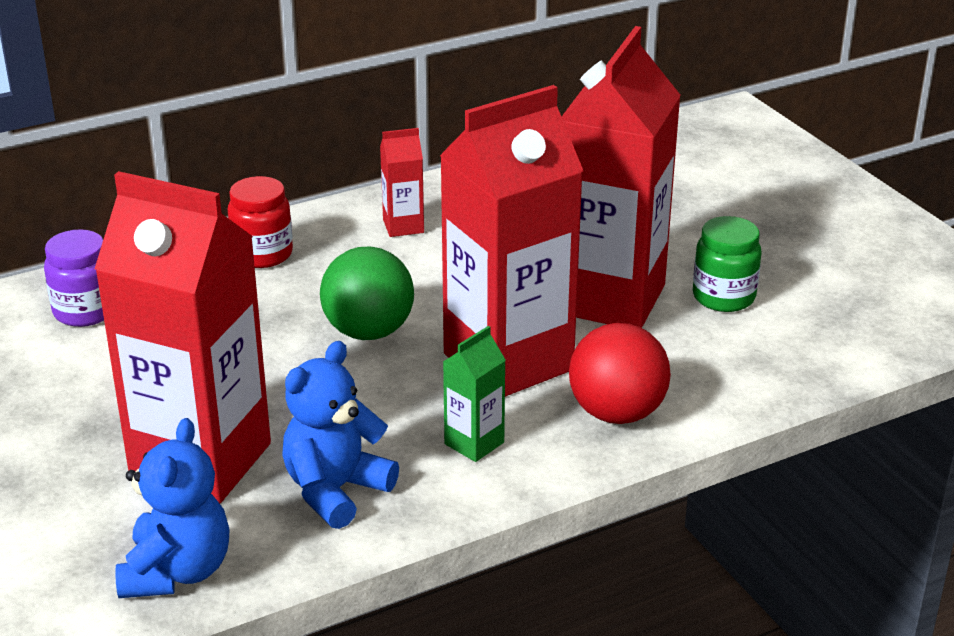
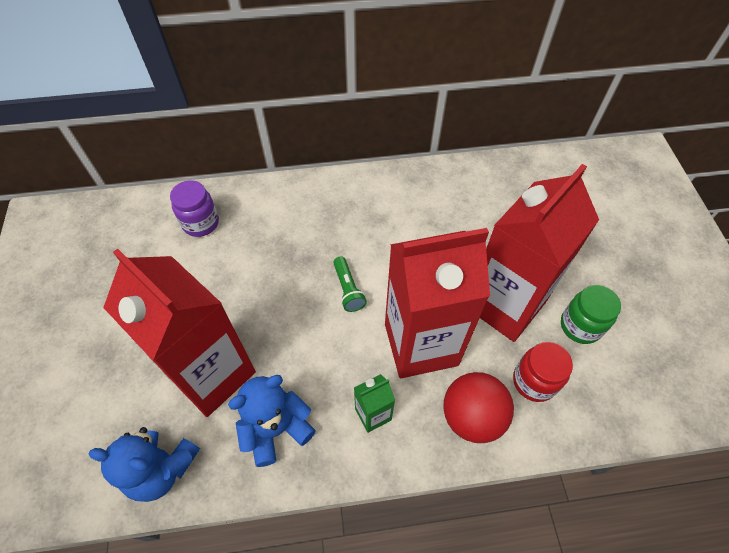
camera: 20 degrees right, 25 degrees up
blue teddy bear [115,418,230,598] -> blue teddy bear turned 75 degrees clockwise [89,427,200,502]
red jar [228,176,293,268] -> red jar moved to [513,342,573,402]
green ball [320,247,414,340] -> green flashlight [333,256,367,312]
red carton [380,128,424,237] -> none

